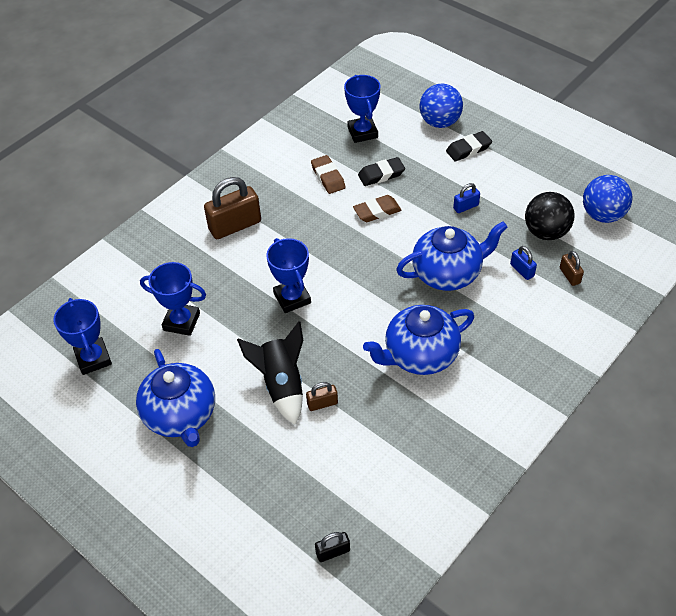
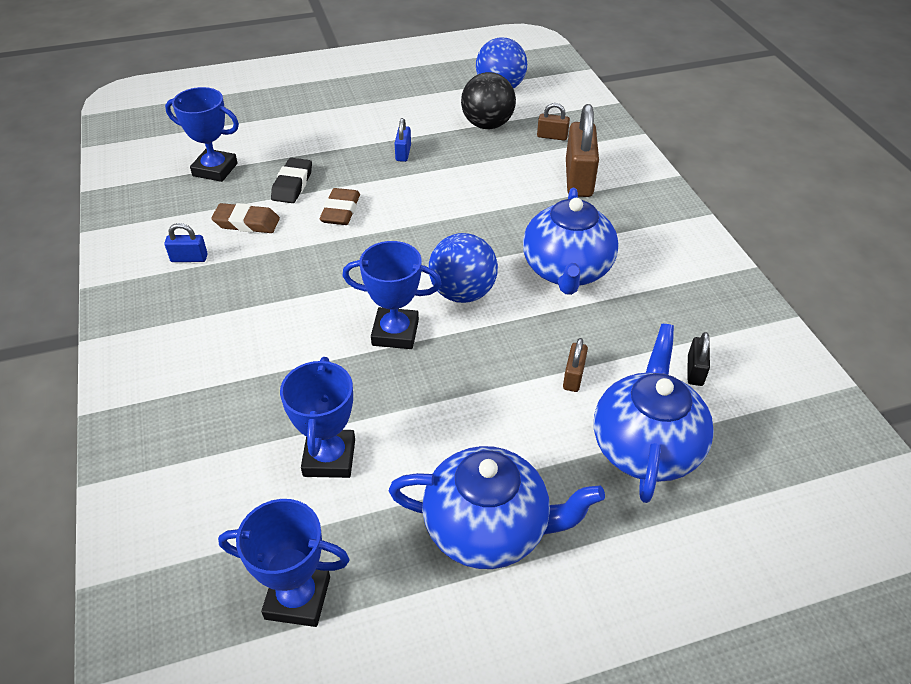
camera: 60 degrees left, 5 degrees down
blue trophy [140,262,206,336] -> blue trophy turned 45 degrees counterclockwise [280,357,355,478]
brown padlock [204,177,261,239] -> brown padlock moved to [566,104,599,197]
black rocket [237,321,303,425] -> none
black padlock [315,532,350,562] -> black padlock moved to [688,332,710,386]
blue teapot [396,221,508,291] -> blue teapot moved to [594,324,714,503]
blue ball [420,84,463,128] -> blue ball moved to [429,233,498,303]
black eraser [446,131,492,161] -> none
blue padlock [510,246,537,280] -> blue padlock moved to [164,223,208,262]

